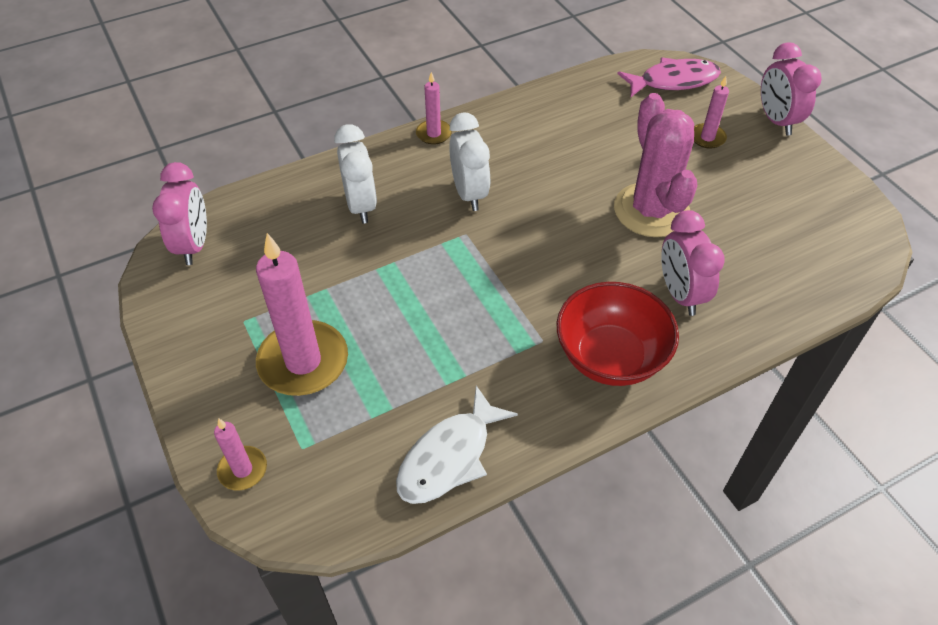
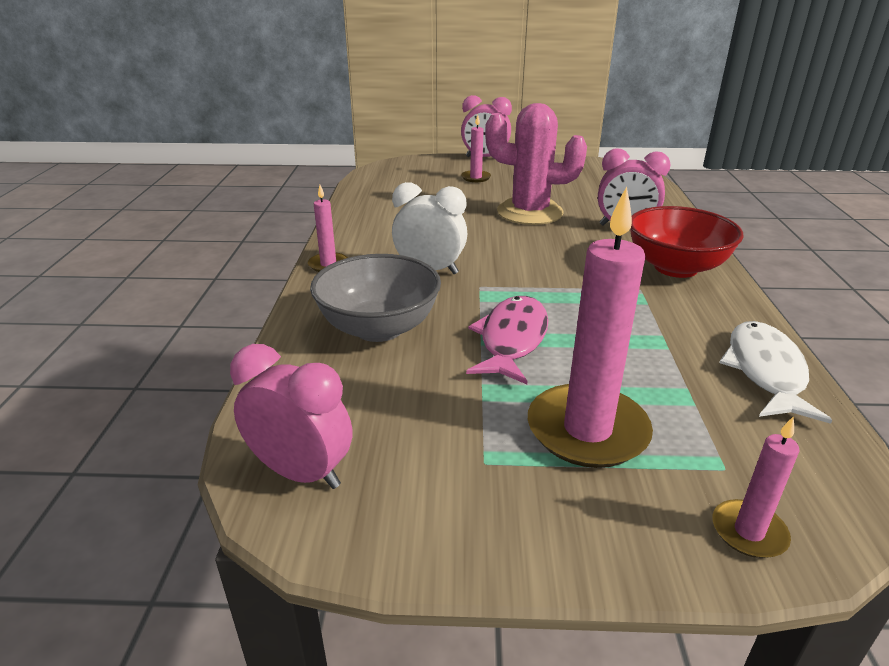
camera: 60 degrees left, 20 degrees down
white clock [334,124,377,224] -> grey bowl [310,254,441,342]
white fish [396,386,518,504] -> white fish turned 150 degrees counterclockwise [719,321,832,424]
pink fish [617,57,721,97] -> pink fish moved to [466,296,549,384]

